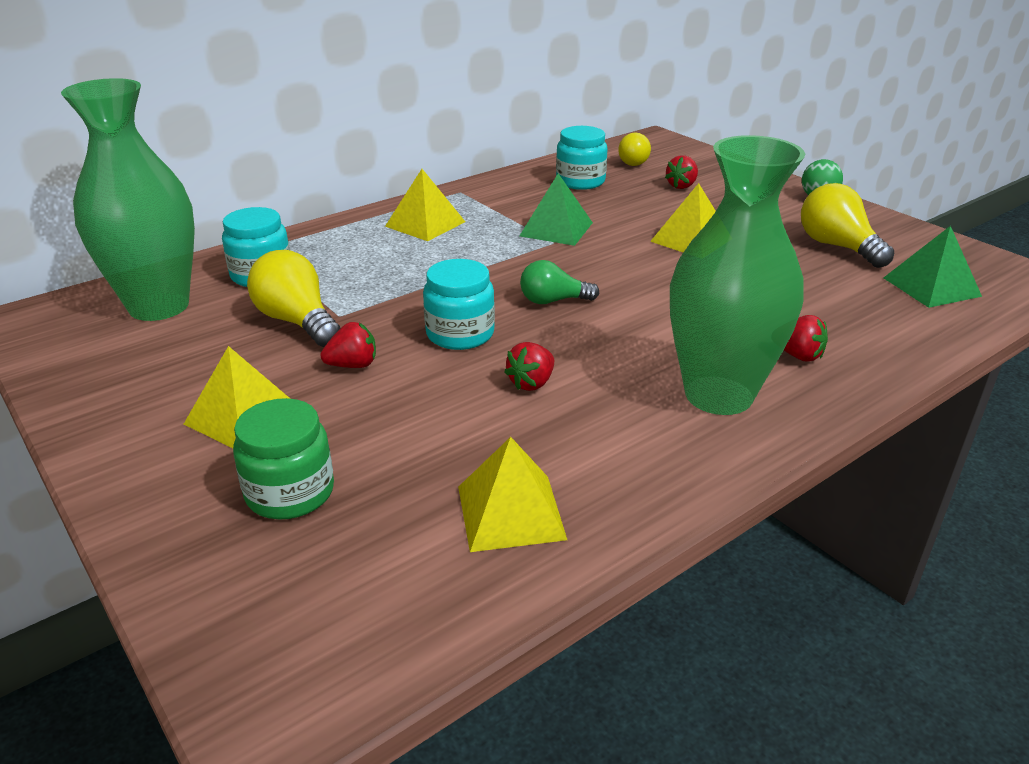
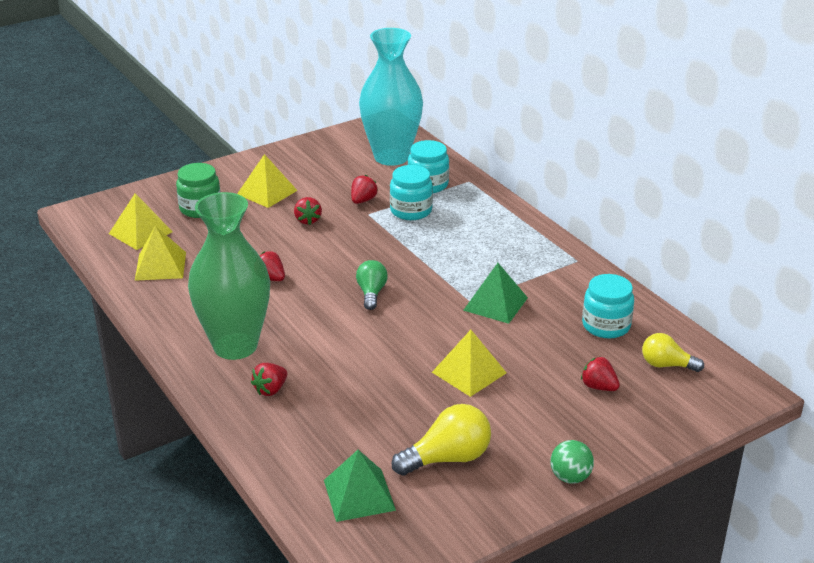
camera: 95 degrees right, 0 degrees up
green vase [61,78,195,321] -> turquoise vase [359,28,423,166]
yellow light bulb [247,250,340,347] -> red strawberry [351,175,378,204]
yellow pyramid [385,169,465,241] -> yellow pyramid moved to [109,193,173,250]
turquoise jar [423,259,495,350] -> turquoise jar moved to [390,165,433,220]

